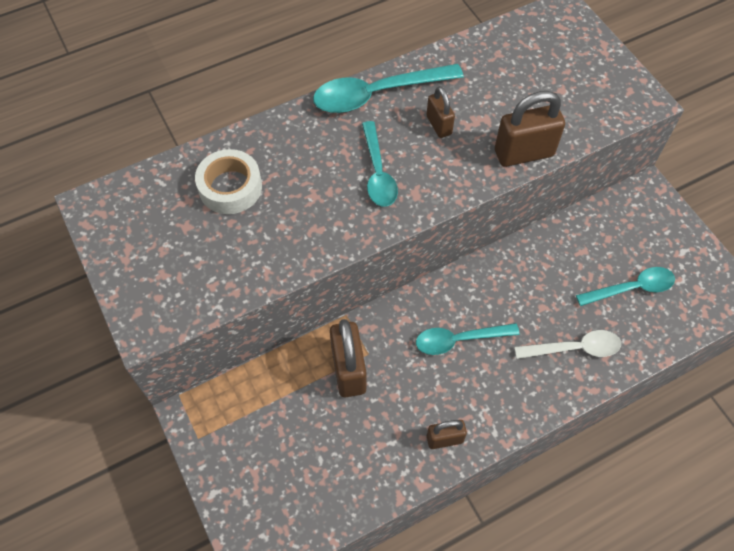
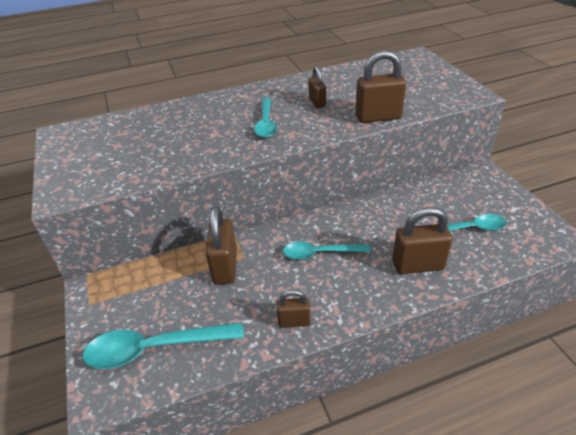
camera: 10 degrees right, 20 degrees down
white tape [195,149,262,214] -> none
turquoise spoon [313,64,464,113] -> turquoise spoon moved to [83,322,244,369]
white spoon [514,330,621,359] -> brown padlock [392,207,452,274]

